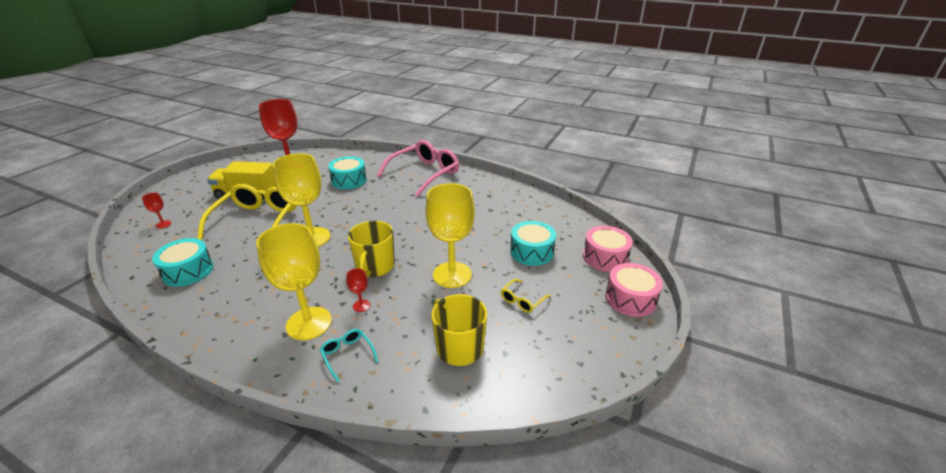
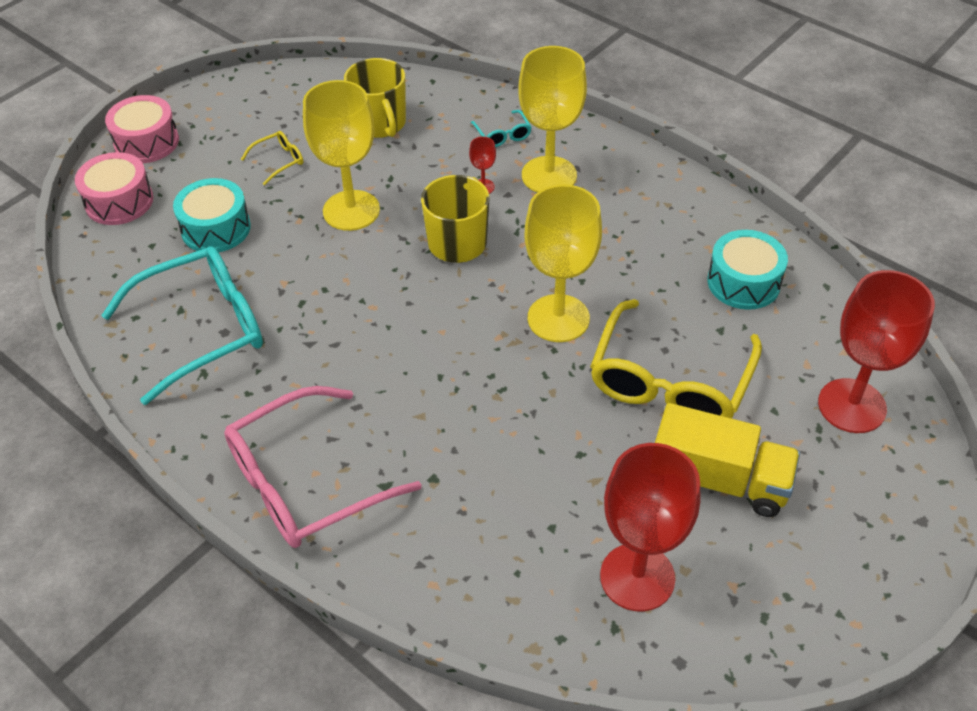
camera: 165 degrees left, 15 degrees up
red goblet [142,193,171,228] -> red goblet [818,270,935,433], size x2.45
turquoise drum [328,156,367,189] -> none
none -> turquoise glasses [101,246,263,405]

